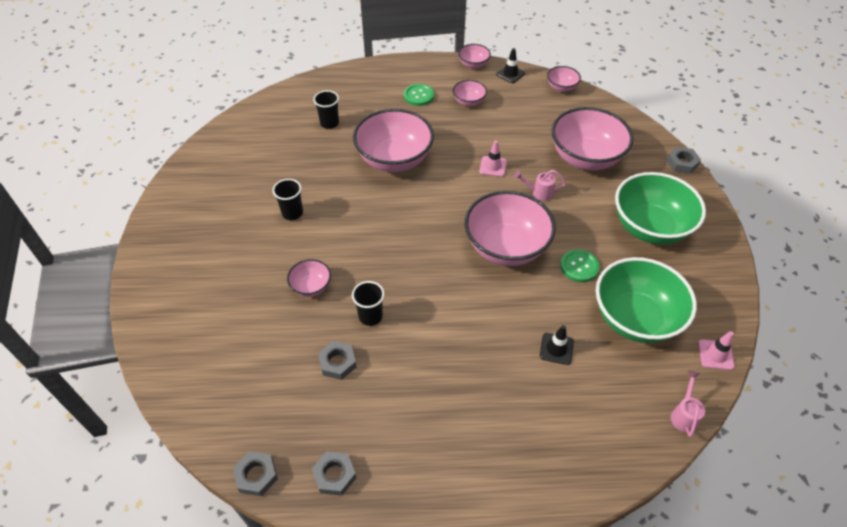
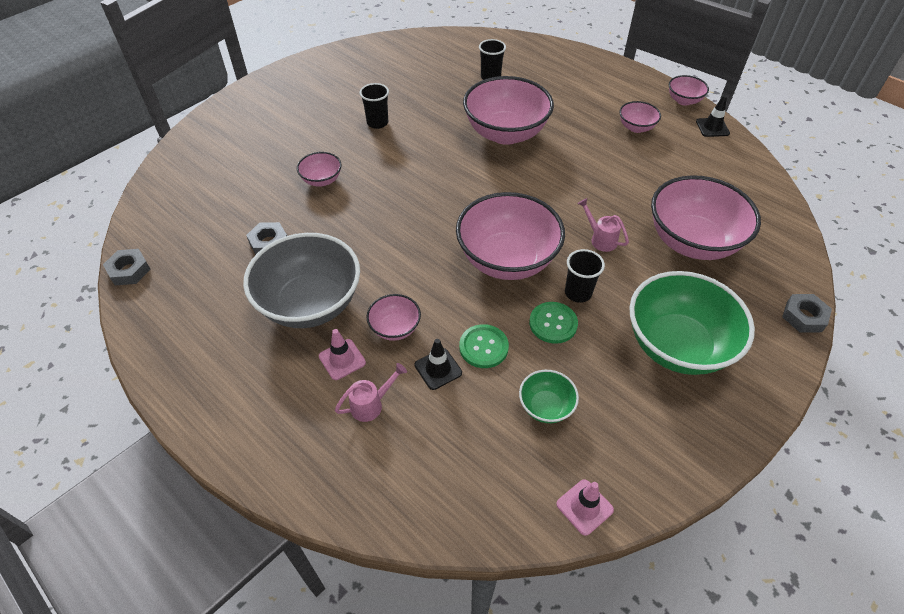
camera: 45 degrees right, 0 degrees up
grey nut [312,451,356,496] -> none
black cup [352,281,385,326] -> black cup moved to [565,249,605,303]
green button [404,84,434,106] -> green button moved to [459,324,509,368]
pink traffic cone [479,141,507,177] -> pink traffic cone moved to [319,329,366,380]
pink bowl [547,66,581,92] -> pink bowl moved to [366,294,421,341]
green bowl [596,257,697,343] -> green bowl [519,370,579,423], size x0.47
pink watering can [671,371,705,437] -> pink watering can moved to [335,363,407,422]
none -> grey bowl [243,233,360,328]

